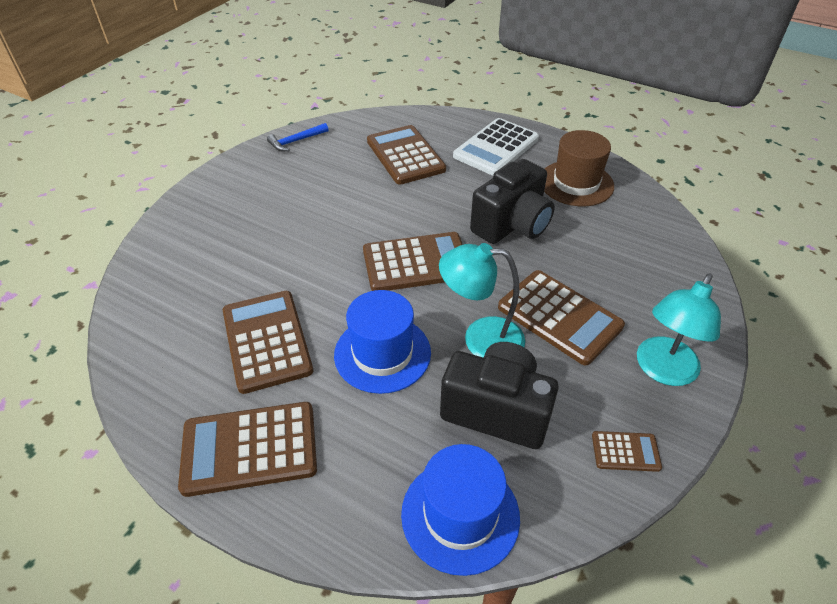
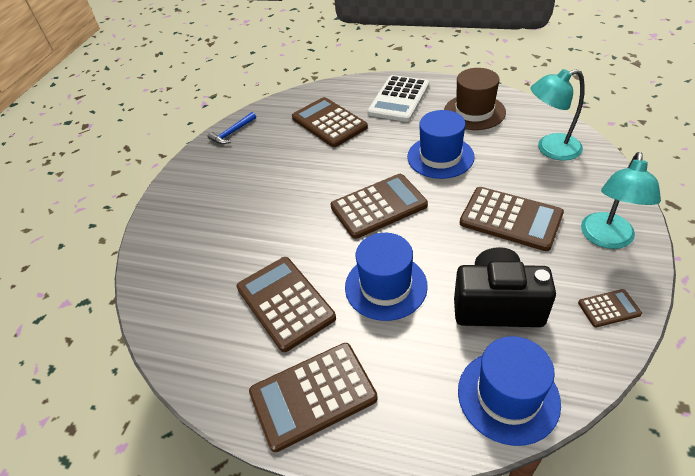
camera: 10 degrees left, 0 degrees up
turquoise lamp [439,243,525,358] -> turquoise lamp moved to [530,69,585,161]
black camera [470,159,555,244] -> blue hat [407,110,475,179]

